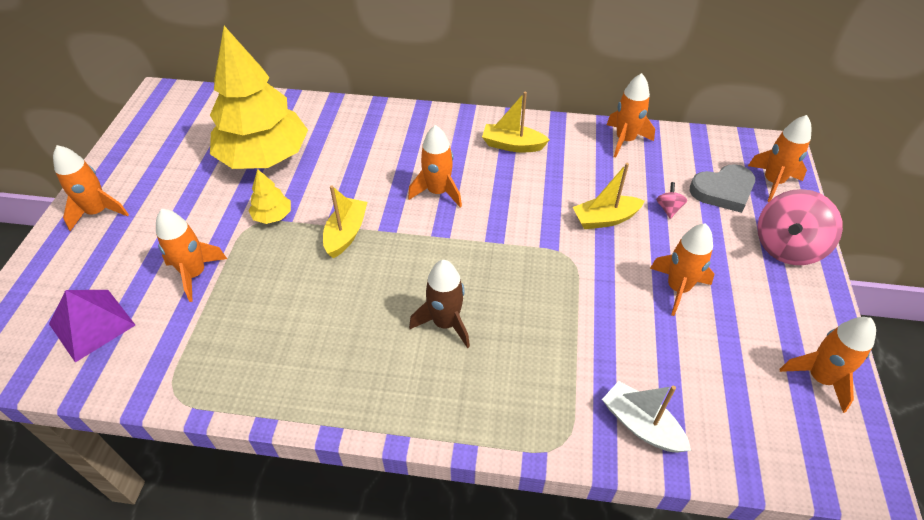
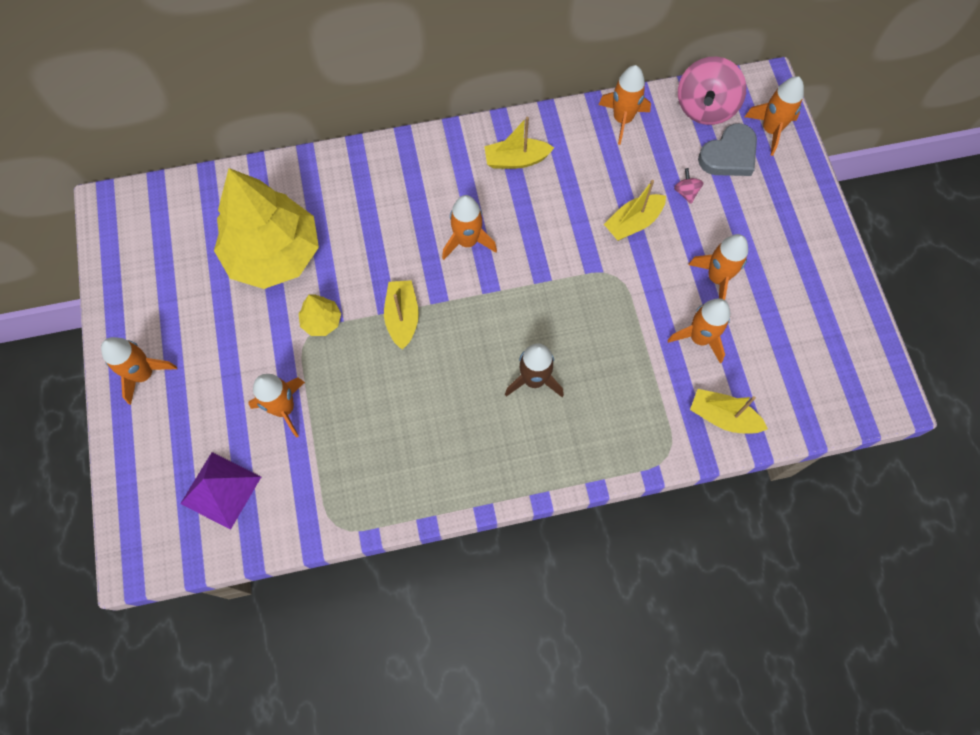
camera: 20 degrees left, 20 degrees up
white boat [602,381,691,453] -> yellow boat [690,389,768,433]
pink spinning top [757,189,843,265] -> pink spinning top moved to [678,56,746,125]
orange rocket [780,317,876,413] -> orange rocket moved to [667,298,730,363]

